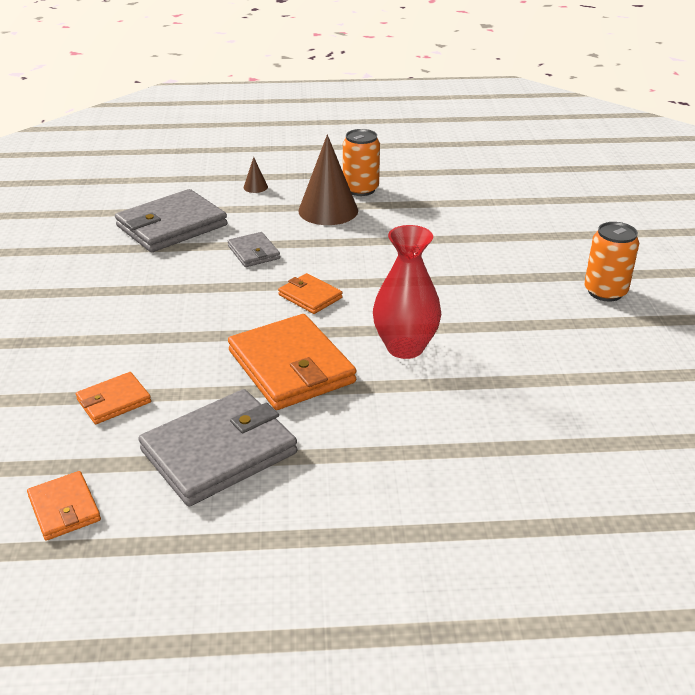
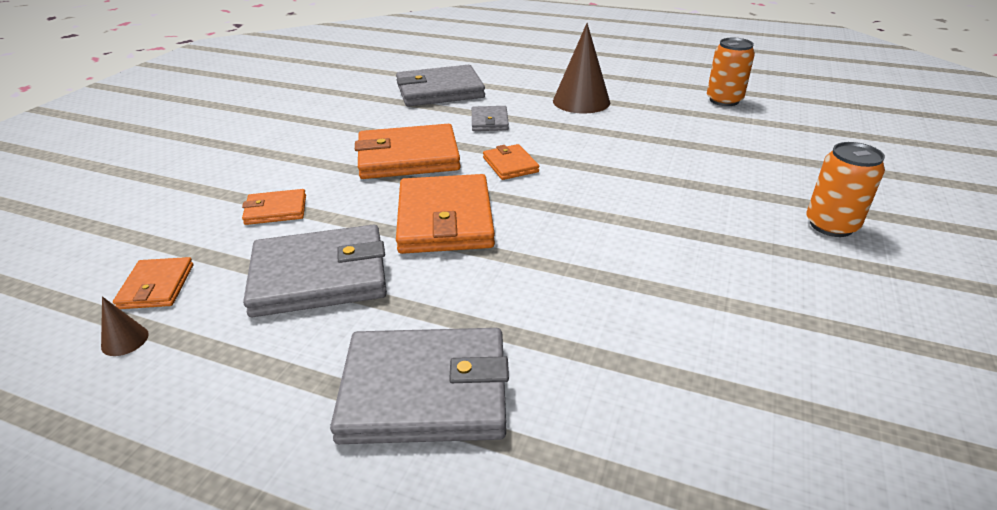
camera: 25 degrees right, 0 degrees up
brown cone [244,157,268,193] -> brown cone moved to [101,296,149,356]
orange can [343,129,380,196] -> orange can moved to [707,38,755,106]
red vase [373,225,441,359] -> none
none -> grey wallet [330,328,509,444]
none -> orange wallet [355,124,461,179]

